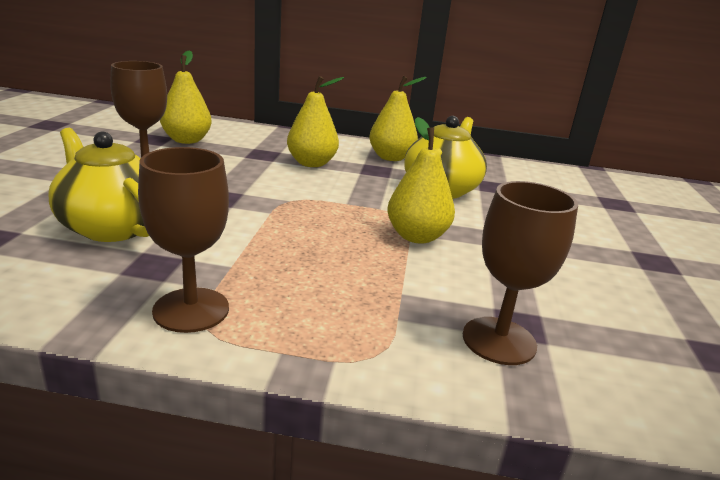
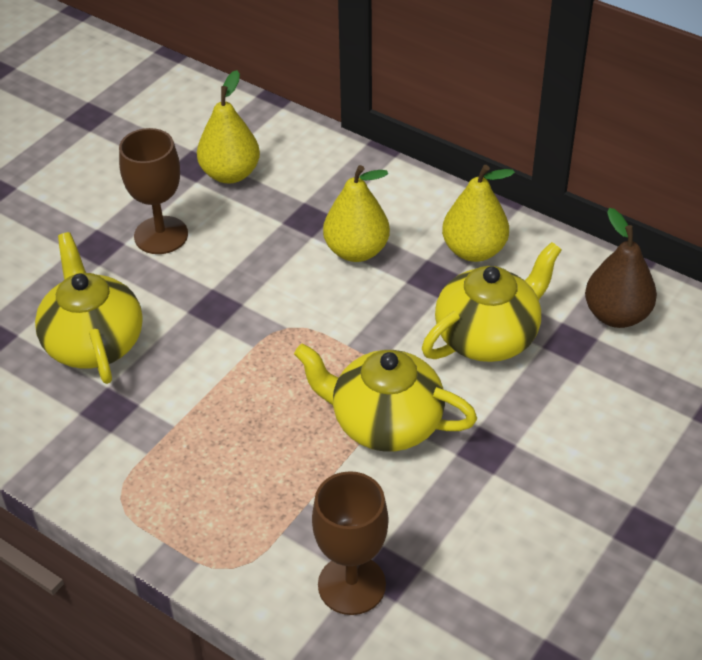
camera: 30 degrees right, 20 degrees up
brown goblet [138,147,229,333] -> none
yellow pear [387,117,455,244] -> yellow teapot [294,343,477,451]
none -> brown pear [585,208,657,328]

